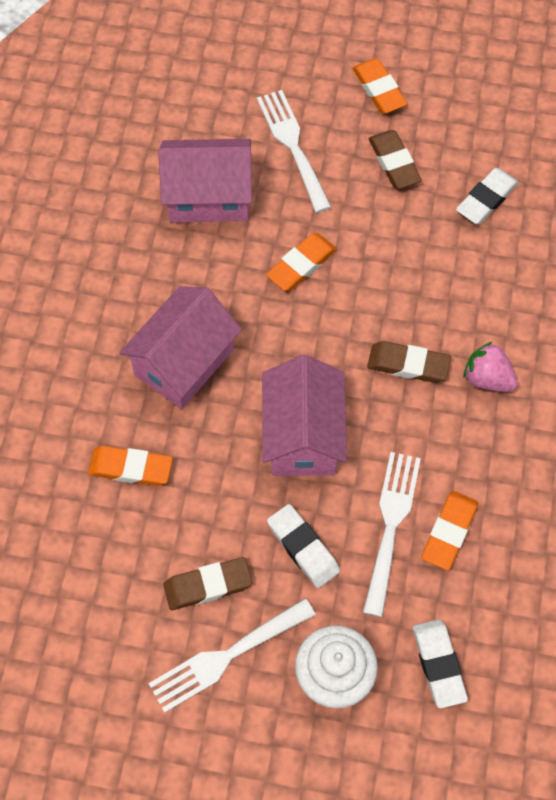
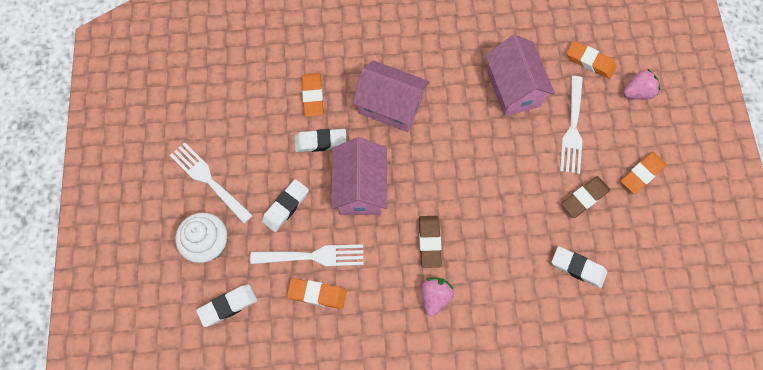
camera: 75 degrees right, 5 degrees up
brown eraser [163,557,252,610] -> none
white fork [257,90,331,213] -> white fork turned 135 degrees clockwise [560,76,583,174]
pink house [262,355,347,476] -> pink house turned 75 degrees counterclockwise [331,137,387,215]
orange eraser [266,233,337,291] -> orange eraser moved to [567,41,617,79]
none -> white eraser [295,129,347,152]
none -> pink strawberry [623,68,661,100]

